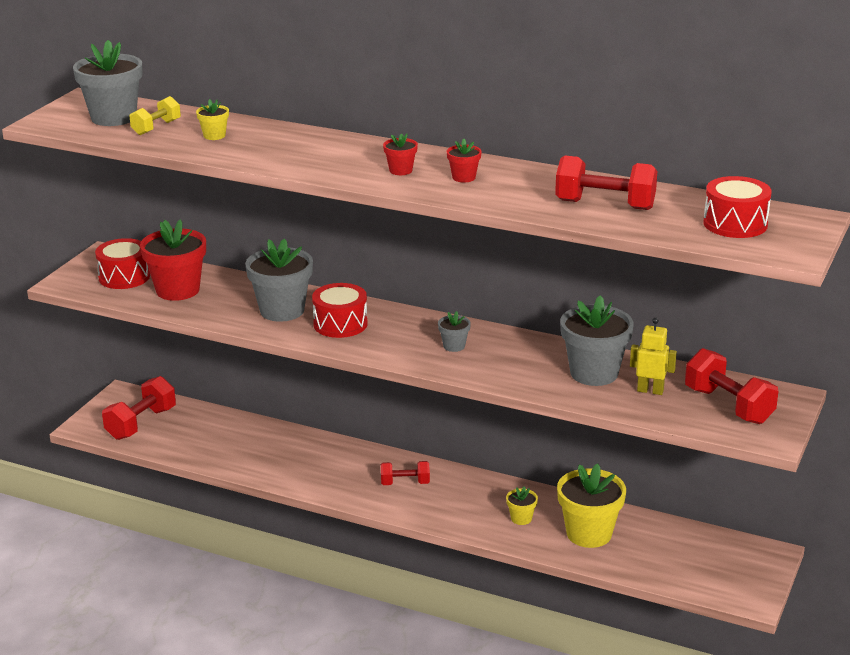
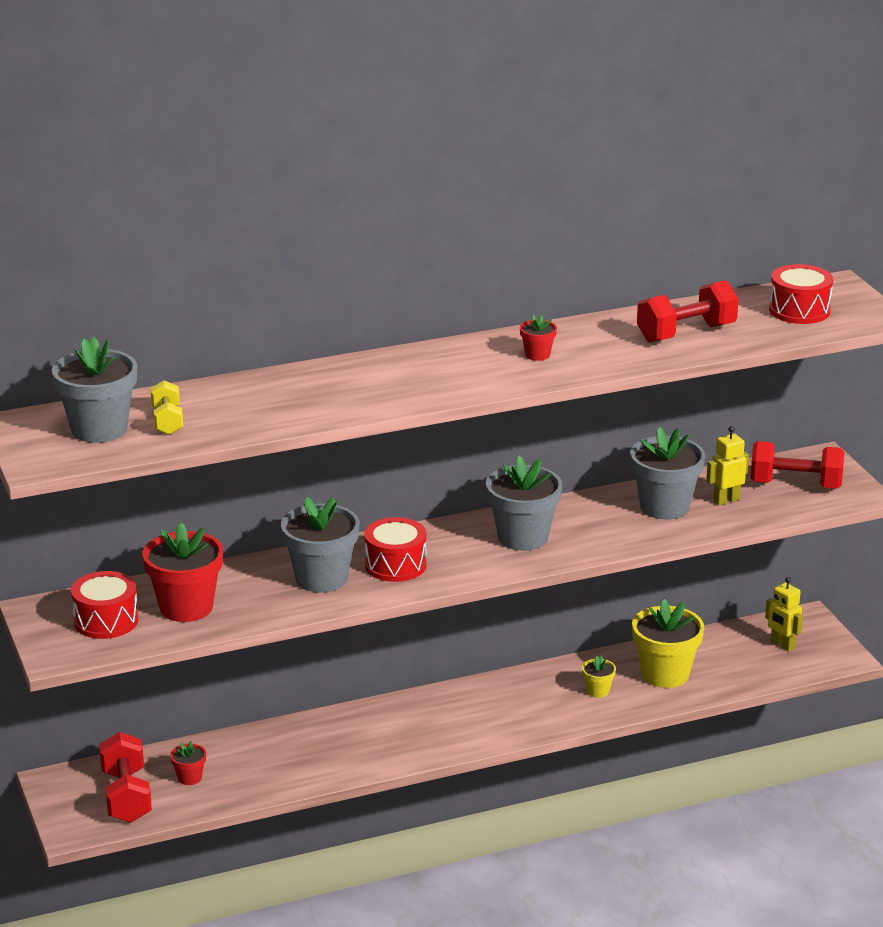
camera: 45 degrees left, 0 degrees up
yellow flower pot [196,99,229,140] -> none
red dumbbell [381,461,430,485] -> none
red flower pot [383,133,418,175] -> red flower pot moved to [170,741,206,785]
grey flower pot [438,311,471,352] -> grey flower pot [486,456,563,551], size x2.13
none -> yellow robot [765,577,803,652]

